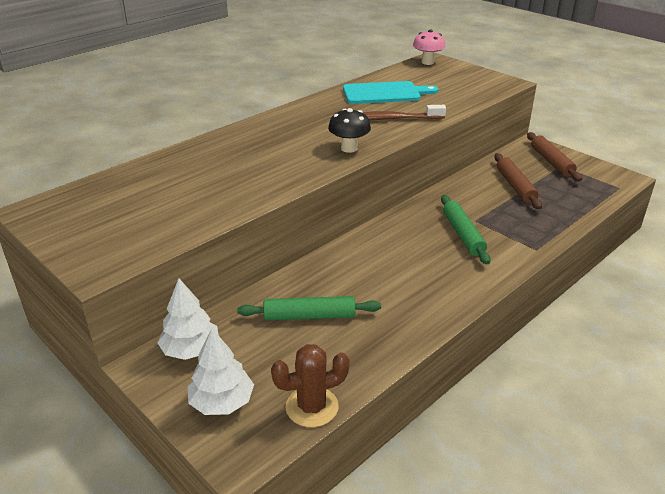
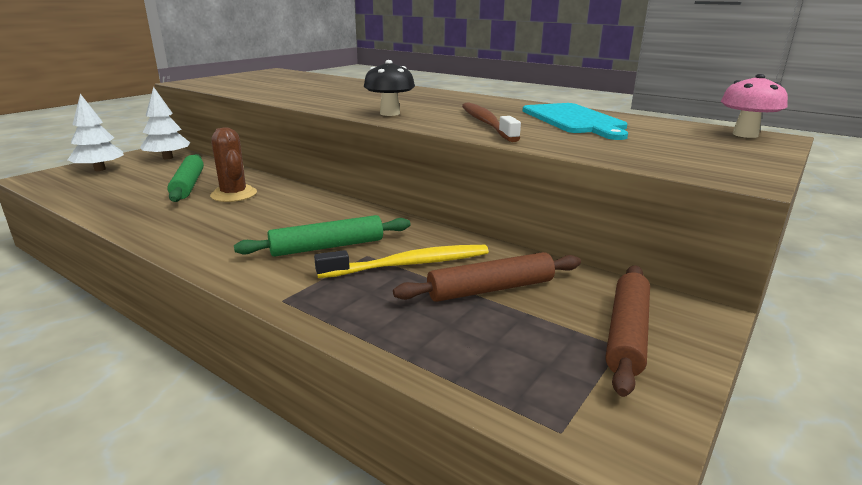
camera: 80 degrees right, 10 degrees down
brown cactus [271,344,350,427] -> brown cactus moved to [210,127,257,202]
brown rolling pin [527,132,582,181] -> brown rolling pin turned 45 degrees counterclockwise [606,265,650,397]
none -> yellow toothbrush [314,245,489,278]

